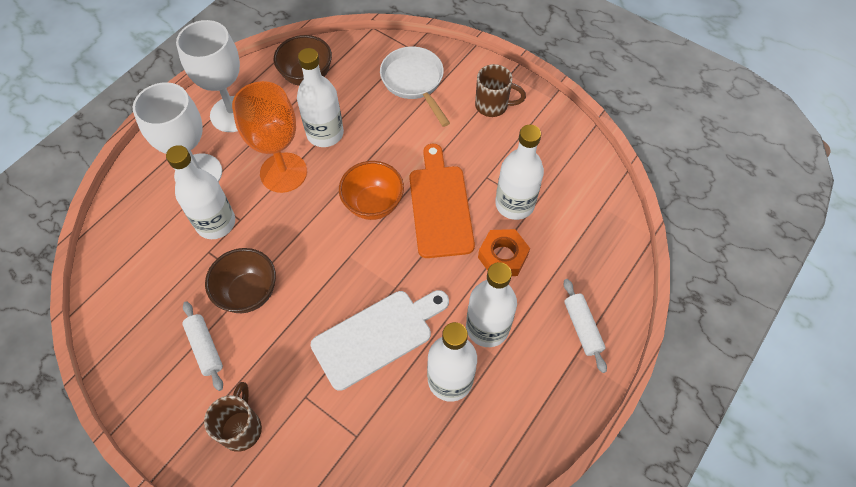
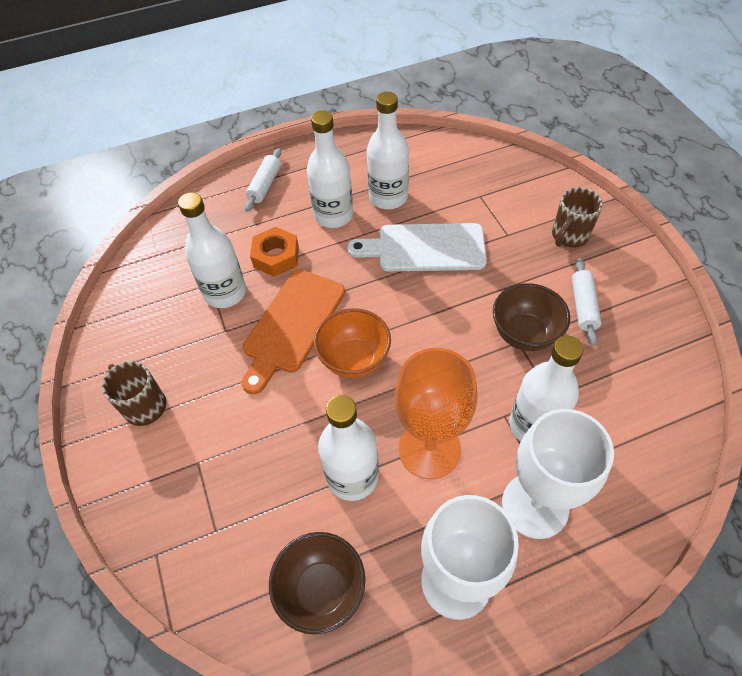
camera: 145 degrees left, 5 degrees down
white pan [380,47,450,127] -> none

